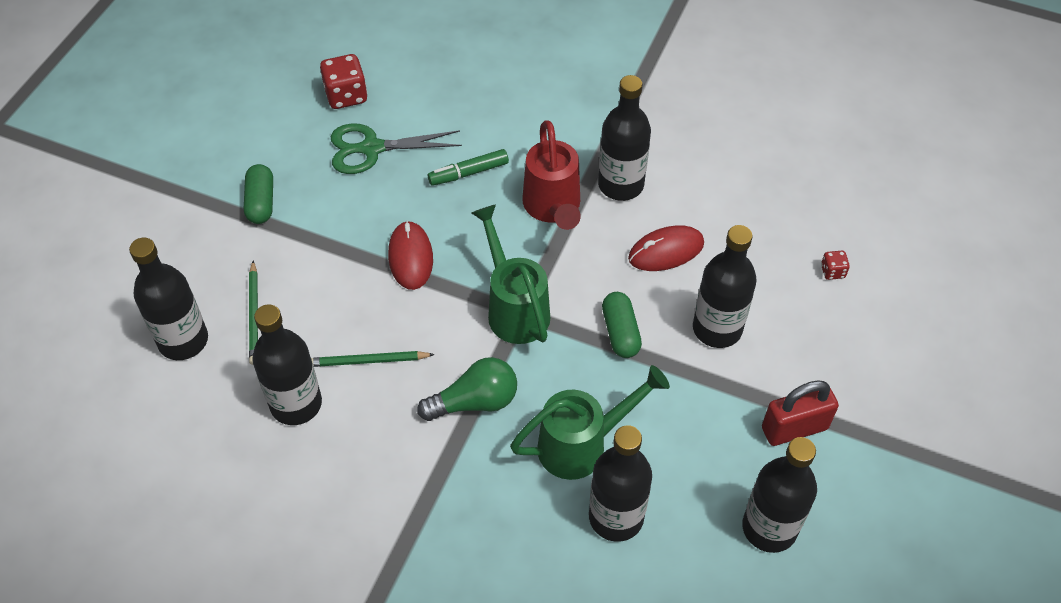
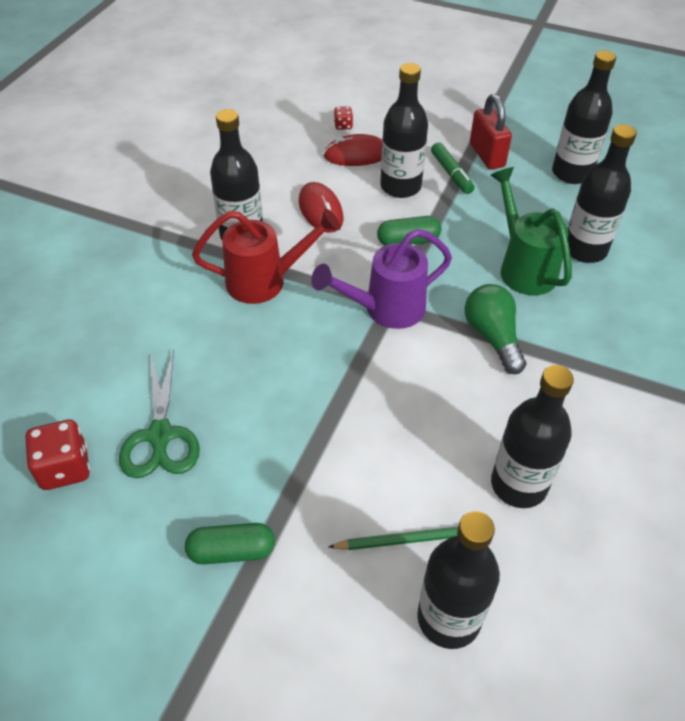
camera: 90 degrees left, 5 degrees down
green pencil [311,351,435,367] -> none
red mouse [388,221,433,290] -> red mouse moved to [323,134,382,166]
green marker [428,149,509,186] -> green marker moved to [431,142,474,194]
green watering can [472,204,550,344] -> purple watering can [311,229,452,329]

